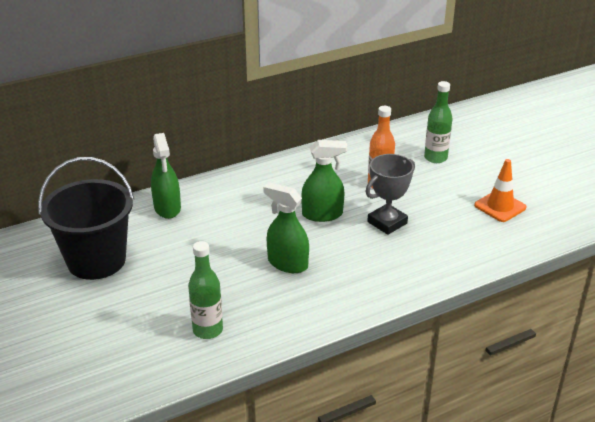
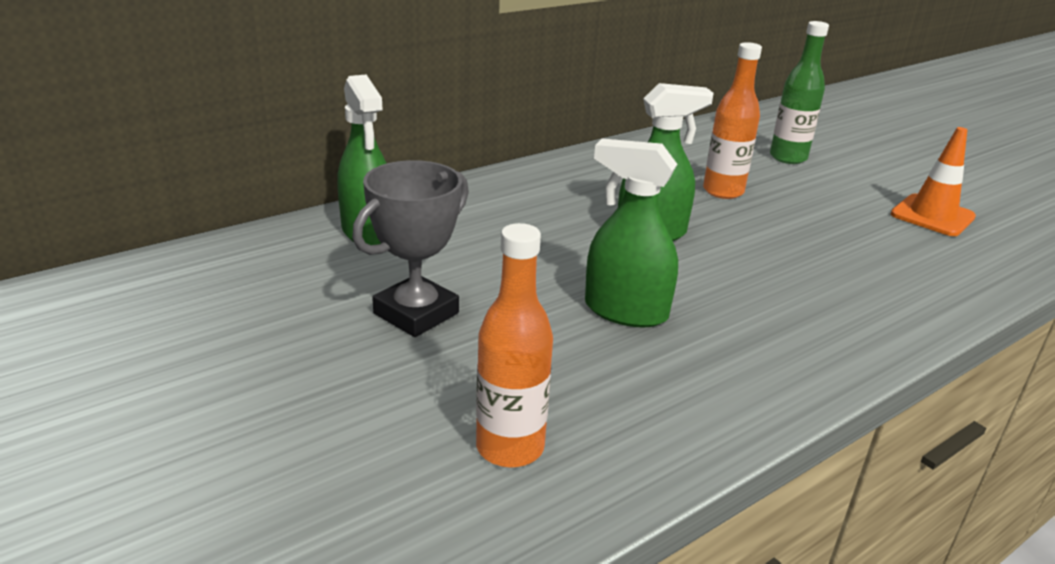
camera: 10 degrees left, 5 degrees down
black bucket [38,157,134,280] -> none
green bottle [188,241,223,339] -> orange bottle [476,223,553,467]
grey trophy [365,154,415,235] -> grey trophy moved to [352,160,469,337]

